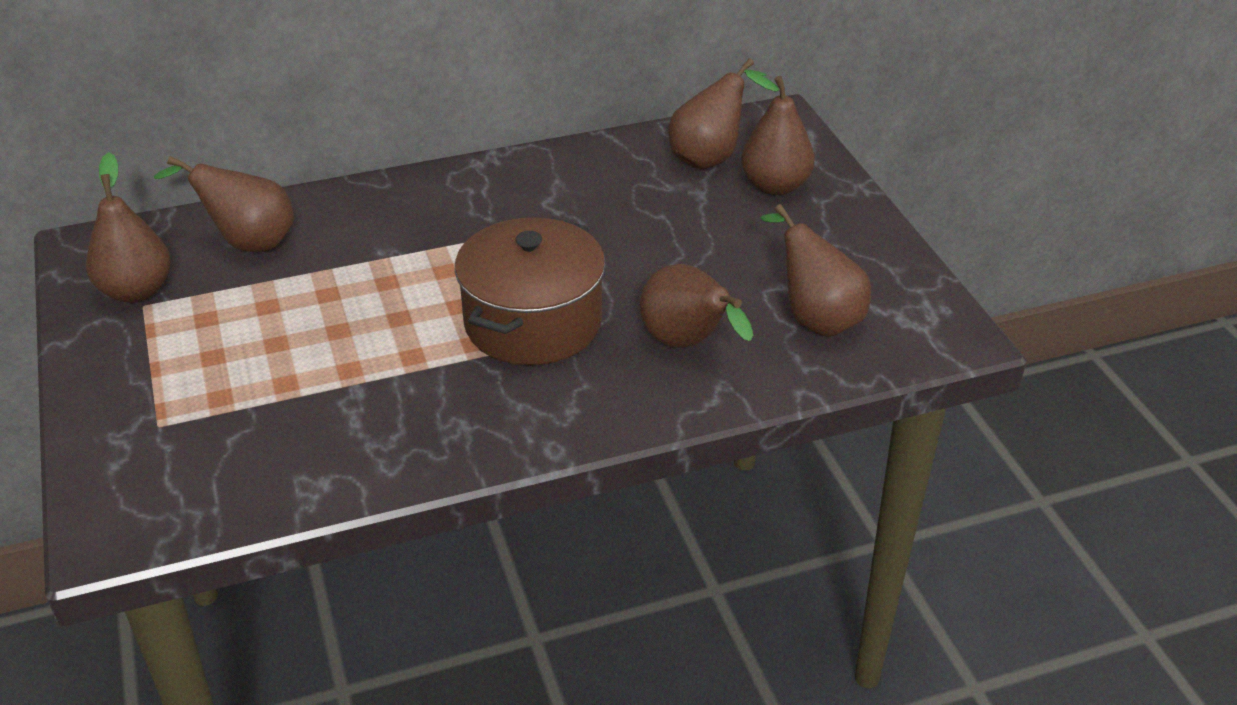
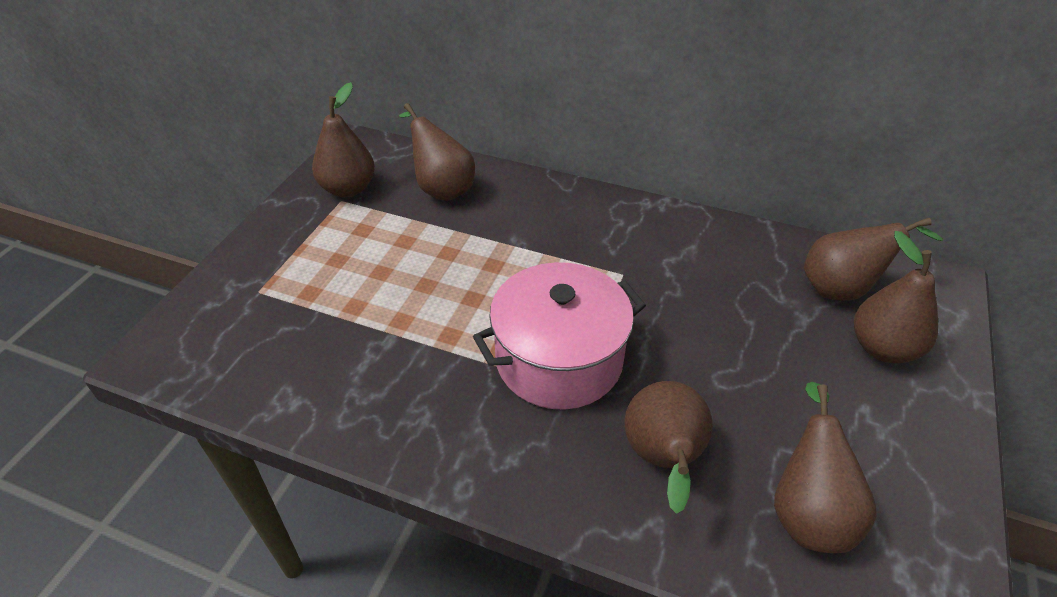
camera: 40 degrees right, 5 degrees up
brown pot [455,217,606,365] -> pink pot [473,262,646,409]

